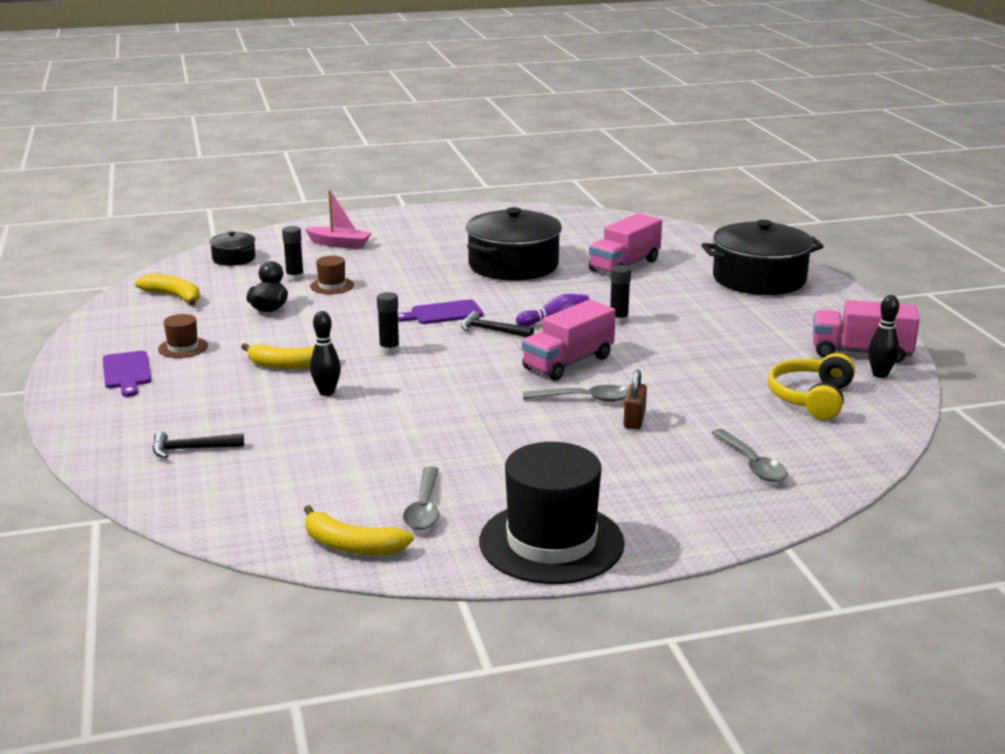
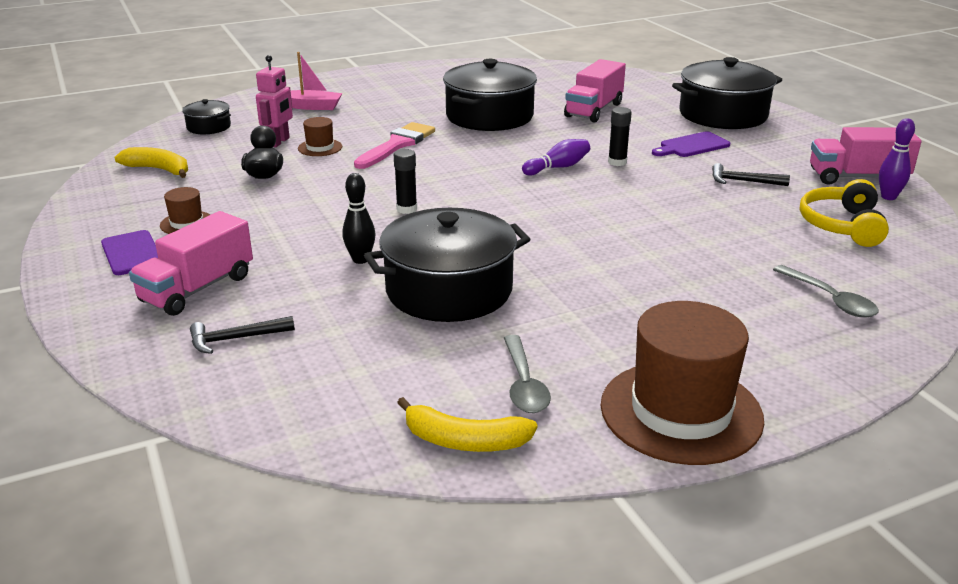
camera: 10 degrees left, 5 degrees up
yellow banana [241,343,337,369] -> none
black glue stick [282,226,304,281] -> pink robot [256,55,293,147]
purple cutting board [398,299,483,324] -> purple cutting board moved to [652,131,730,157]
black hammer [461,311,534,337] -> black hammer moved to [712,163,790,186]
black hat [479,442,625,584] -> brown hat [601,301,764,465]
pink truck [522,300,616,381] -> pink truck moved to [129,211,253,316]
grey spoon [523,385,628,402] -> none
brown padlock [624,369,647,429] -> none
black bowling pin [868,295,899,378] -> purple bowling pin [879,118,915,200]
none -> pink brush [354,122,435,169]
none -> black pot [364,208,530,322]

